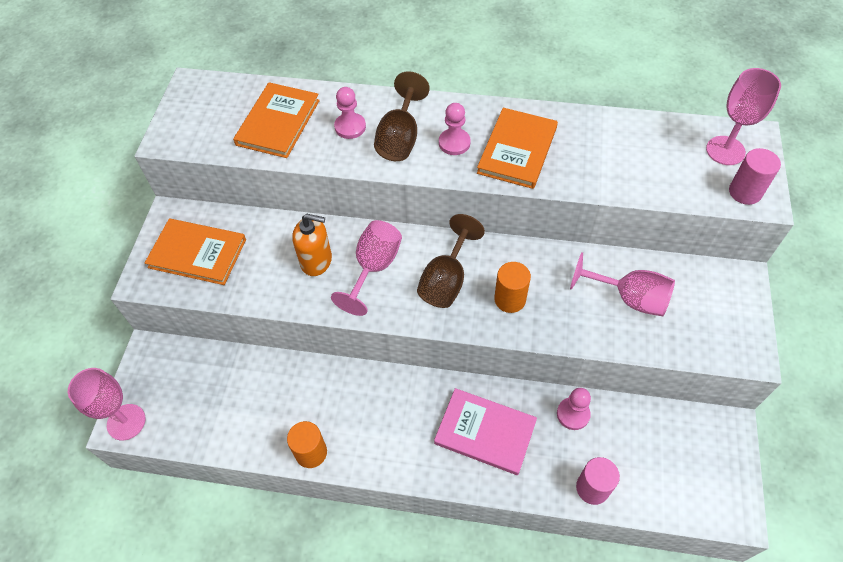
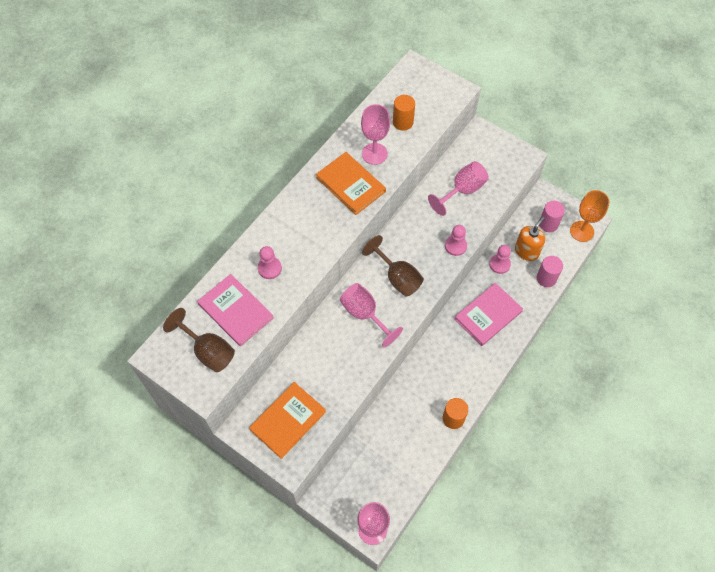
camera: 65 degrees left, 5 degrees up
orange book [233,82,320,158] -> pink book [197,274,274,346]
orange soap dispenser [292,214,332,276] -> orange soap dispenser moved to [515,217,545,261]
brown goblet [374,71,430,161] -> brown goblet moved to [163,308,235,372]
pink pawn [439,103,471,155] -> pink pawn moved to [445,225,467,256]
orange cylinder [494,262,531,313] -> orange cylinder moved to [393,95,415,131]
pink goblet [706,68,781,165] -> pink goblet moved to [361,104,390,165]
pink cylinder [729,148,781,205] -> pink cylinder moved to [539,201,565,232]
none -> orange goblet [570,190,610,242]

